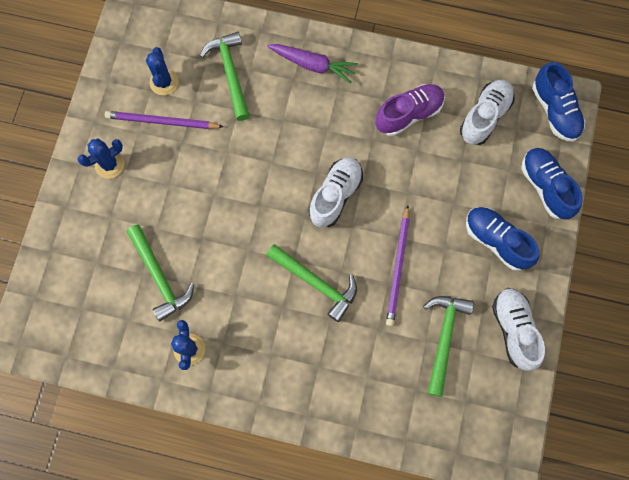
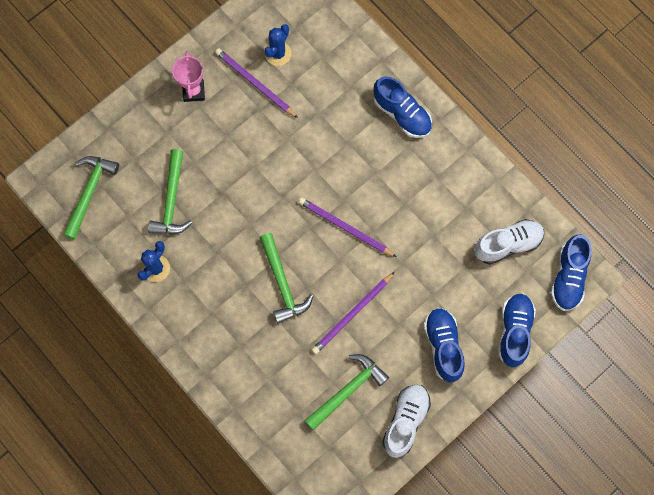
camera: 35 degrees right, 0 degrees up
blue cactus [77,138,124,179] -> pink trophy [172,51,205,102]
green hammer [200,32,250,121] -> green hammer moved to [63,156,119,240]
purple carrot [267,44,358,84] -> blue shoe [374,76,432,138]
white shoe [309,157,363,227] -> purple pencil [298,197,397,257]
purple shoe [376,84,445,136] -> none

